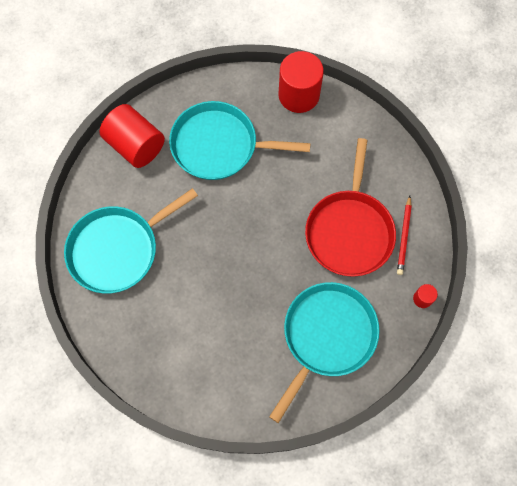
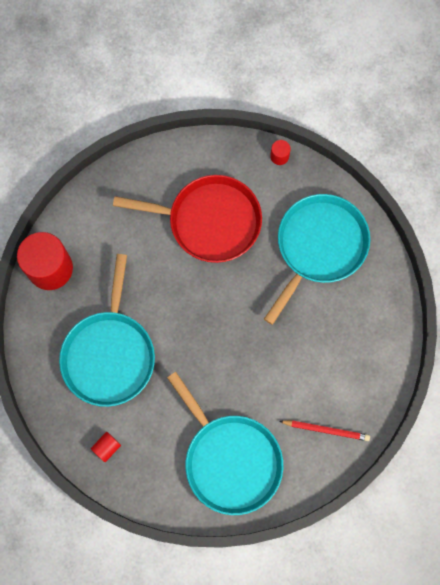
camera: 90 degrees left, 5 degrees up
red cylinder [99,104,165,168] -> red cylinder [91,432,121,462], size x0.42
turquoise pan [269,282,379,423] -> turquoise pan turned 90 degrees clockwise [264,194,370,325]
red pencil [397,196,412,275] -> red pencil moved to [279,420,370,441]

